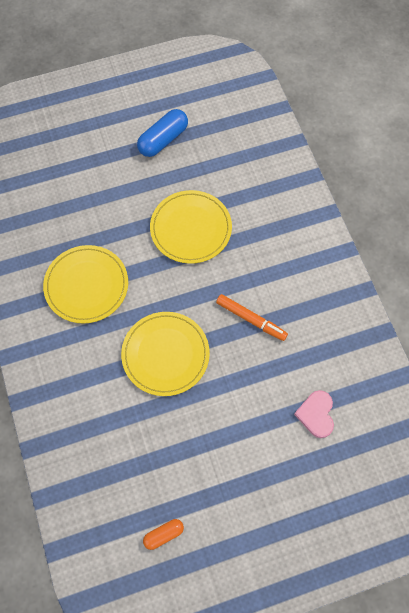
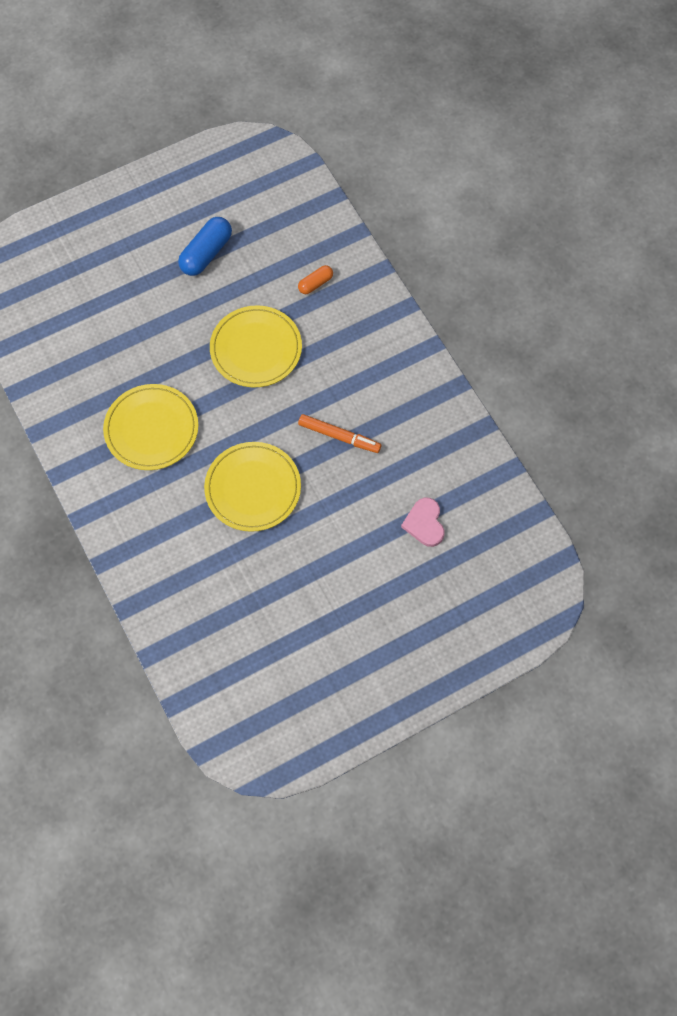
camera: 10 degrees left, 0 degrees up
orange capsule [143,519,184,550] -> orange capsule moved to [298,265,333,294]

